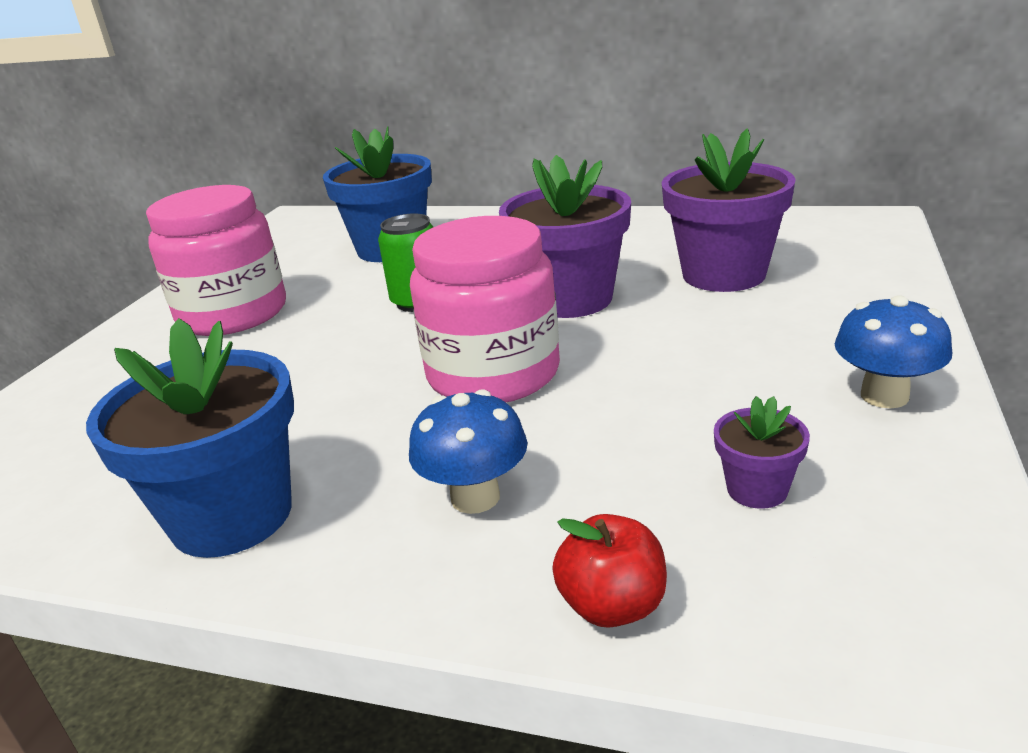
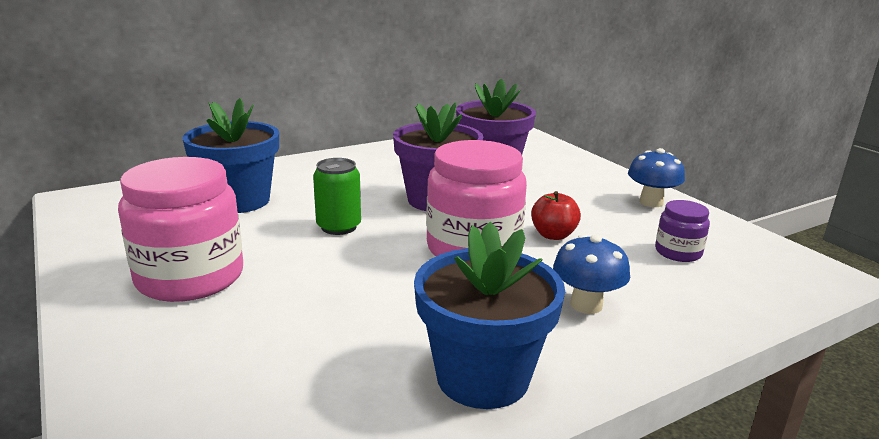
camera: 50 degrees left, 5 degrees down
red apple [552,514,667,628] -> red apple moved to [531,191,581,240]
purple flower pot [714,396,810,509] -> purple jar [655,200,710,262]

